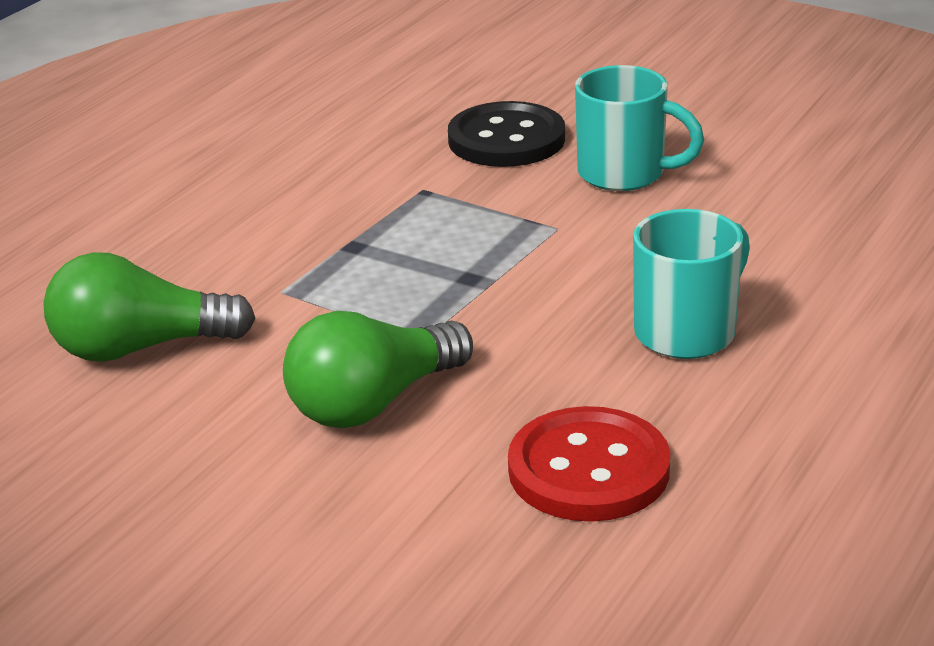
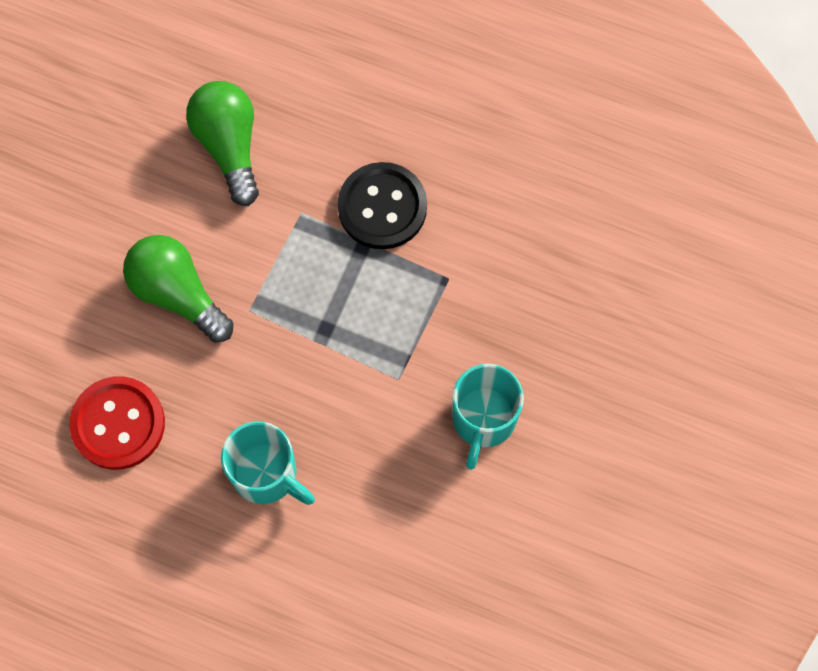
camera: 80 degrees right, 40 degrees up
black button [448,101,565,167] -> black button moved to [337,162,427,249]

